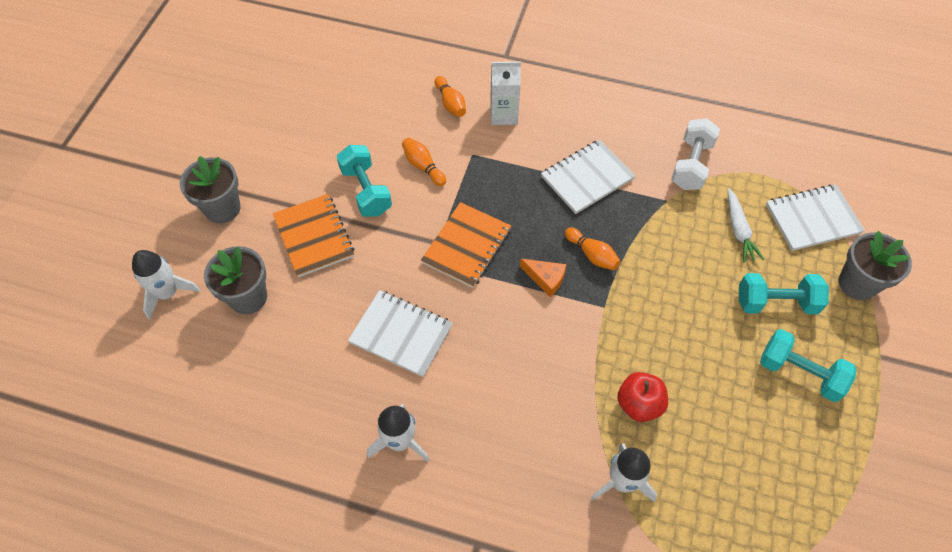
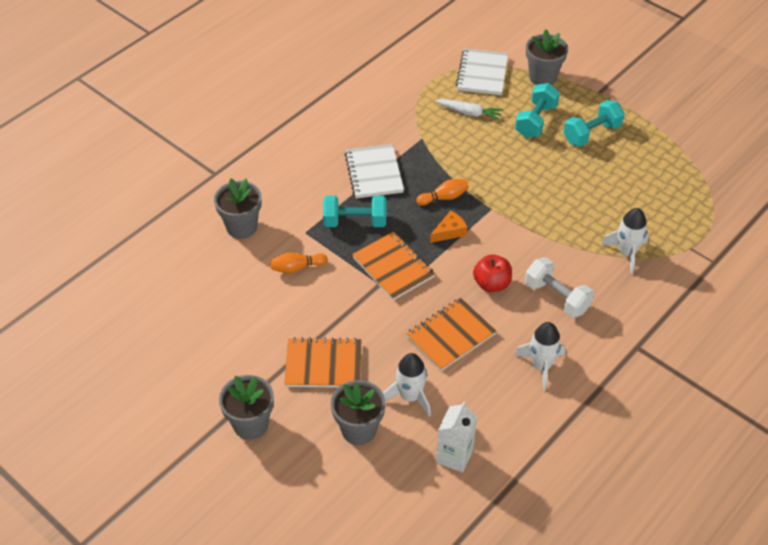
camera: 65 degrees left, 10 degrees down
white rocket [132,250,201,320] -> white rocket moved to [383,353,431,416]
turquoise dumbbell [336,145,392,217] -> turquoise dumbbell moved to [323,196,386,227]
white notebook [348,290,453,377] -> orange notebook [406,298,497,371]
orange bowling pin [435,76,466,117] -> grey flower pot [214,178,262,239]
white carton [490,62,521,125] -> white carton moved to [436,401,477,473]
red apple [617,372,668,422] -> red apple moved to [473,254,512,292]
white dumbbell [671,118,720,190] -> white dumbbell moved to [525,257,594,318]

